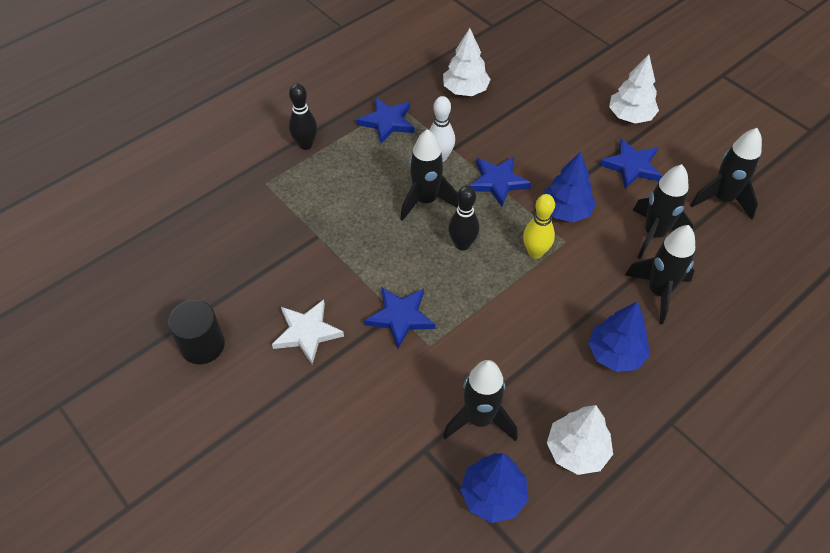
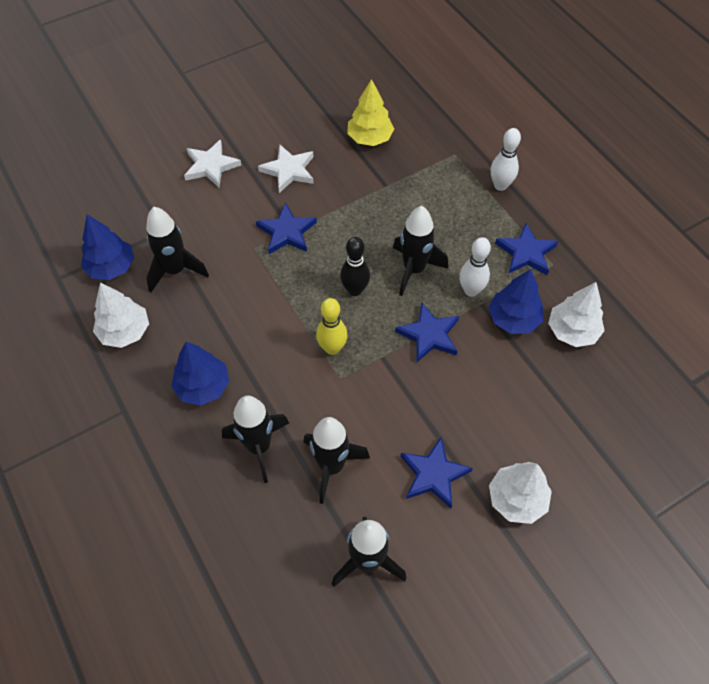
camera: 100 degrees right, 5 degrees up
black cylinder [168,300,225,364] -> none
black bowling pin [289,84,317,150] -> white bowling pin [491,128,521,191]
blue tree [543,151,596,222] -> blue tree moved to [489,269,543,334]
none -> white star [184,140,241,187]
none -> yellow tree [347,79,394,146]

